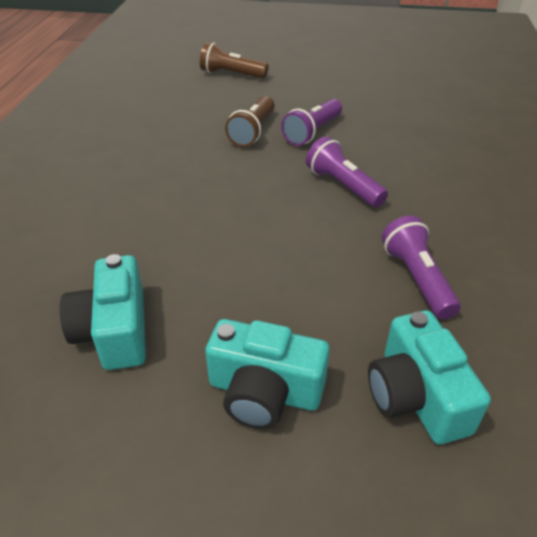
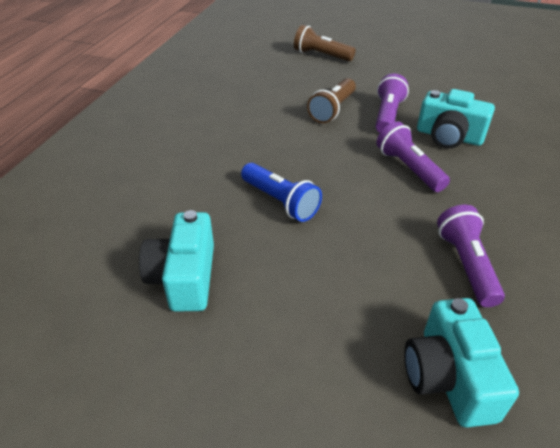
camera: 10 degrees right, 0 degrees up
turquoise camera [205,319,330,429] -> turquoise camera moved to [417,89,495,149]
purple flashlight [281,99,342,146] -> purple flashlight turned 150 degrees clockwise [376,74,409,133]
none -> blue flashlight [241,163,322,222]

